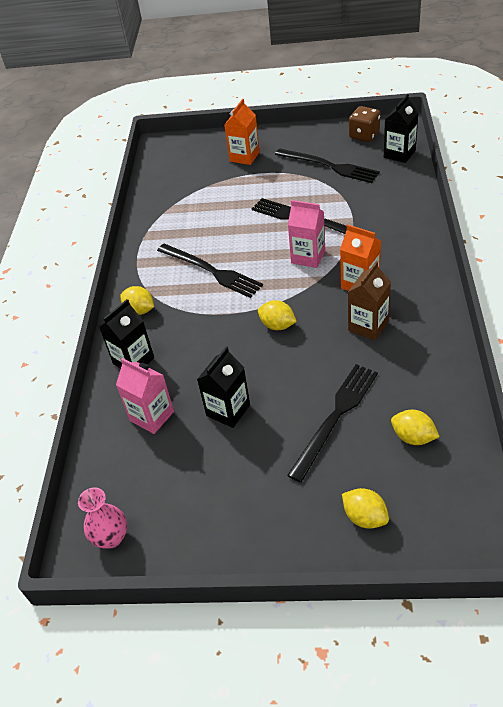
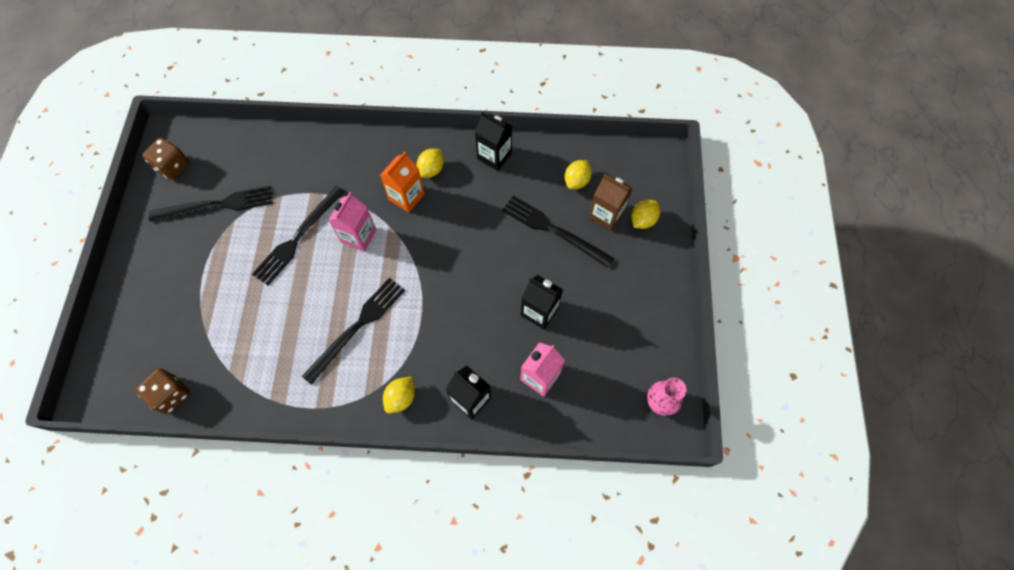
camera: 95 degrees left, 20 degrees up
orange carton [224,99,260,165] -> none
yellow lemon [258,300,297,330] -> yellow lemon moved to [416,149,444,178]
black fork [275,149,380,183] -> black fork turned 45 degrees clockwise [148,186,273,222]
brown carton [348,261,391,341] -> brown carton moved to [589,174,633,231]
black carton [384,94,418,163] -> black carton moved to [475,111,512,171]
none -> brown dice [135,368,190,414]

